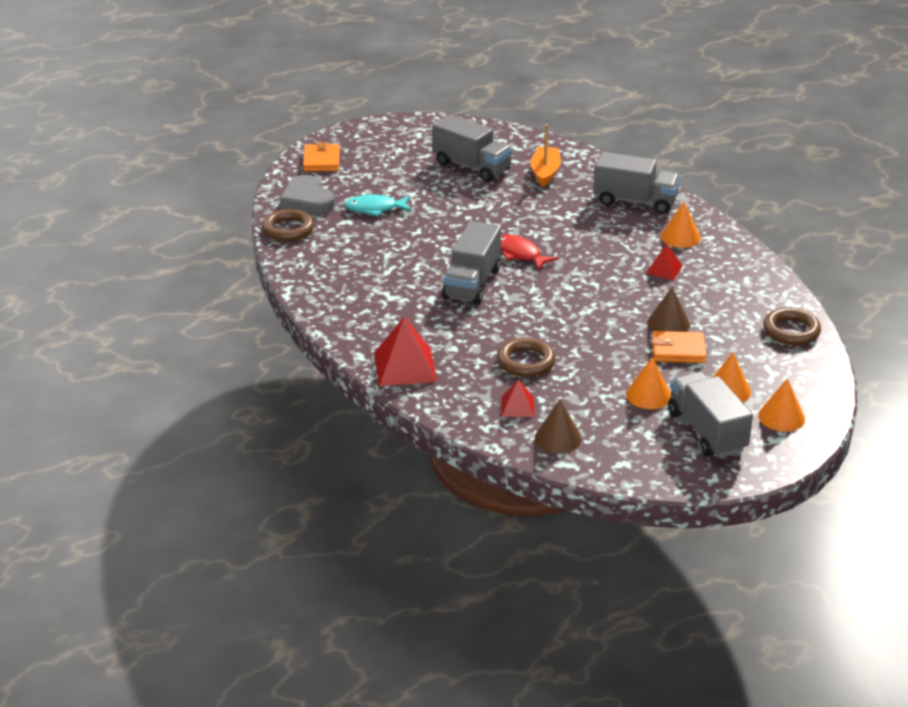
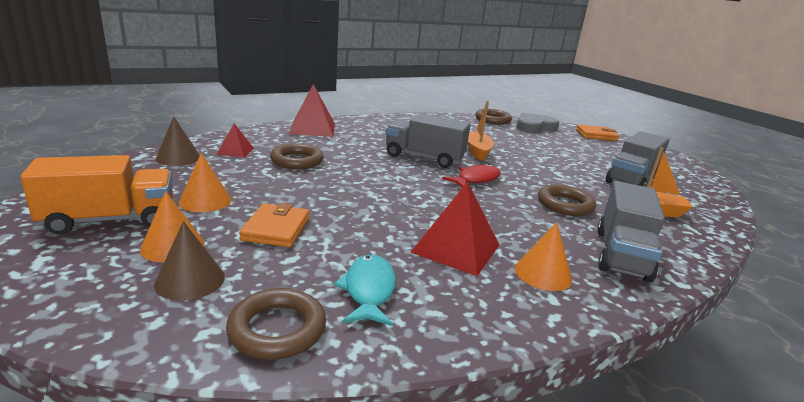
camera: 90 degrees right, 10 degrees down
turquoise fish [344,194,411,216] -> turquoise fish moved to [334,255,396,326]
red pyramid [645,243,683,280] -> red pyramid [410,182,500,276], size x1.82
brown cone [647,287,690,332] -> brown cone moved to [154,221,225,301]
grey truck [668,371,753,458] -> orange truck [20,155,173,234]
orange cone [758,378,805,432] -> none
none -> orange boat [468,101,494,161]
none -> brown ring [538,184,596,216]

